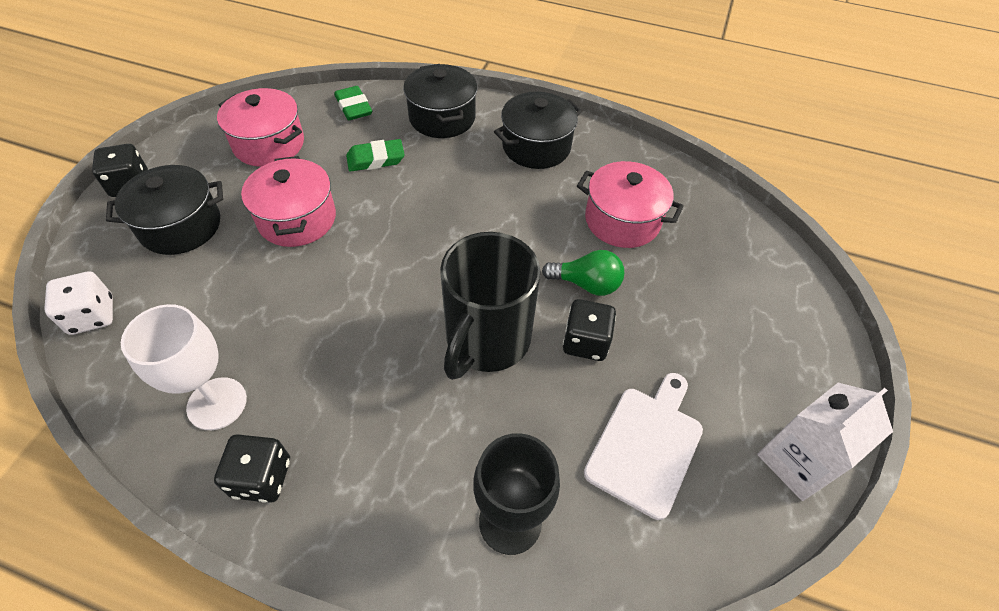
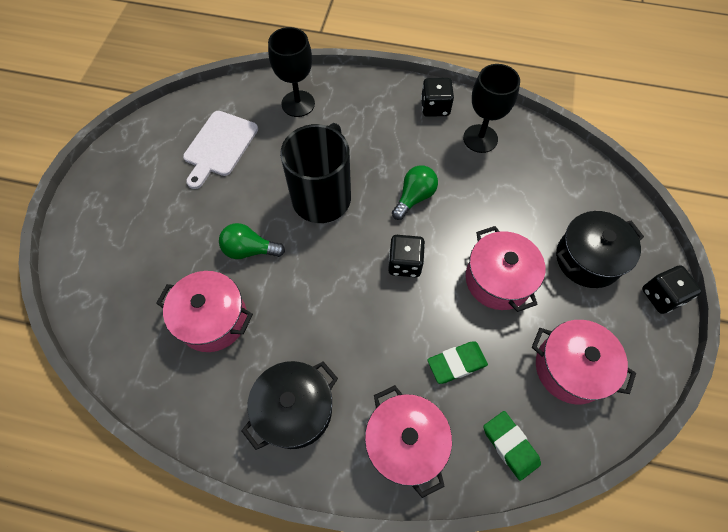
camera: 175 degrees right, 10 degrees up
white dice [44,271,113,335] -> none
white goblet [121,304,247,430] -> black goblet [463,64,520,153]
black pot [403,64,477,138] -> pink pot [365,385,452,498]
black dice [563,299,616,361] -> black dice moved to [388,235,425,277]
white carton [757,383,893,501] -> none
none -> green light bulb [392,165,438,220]

